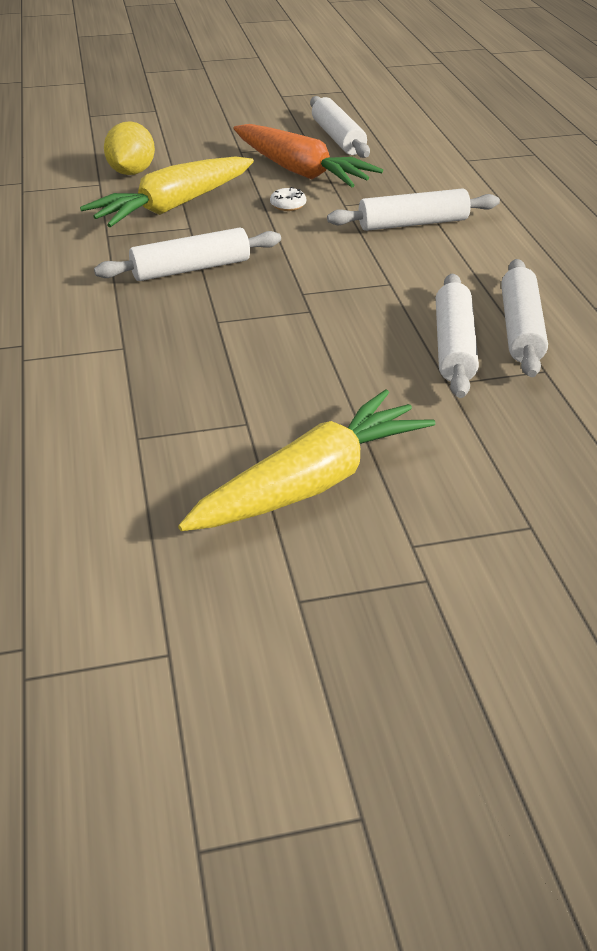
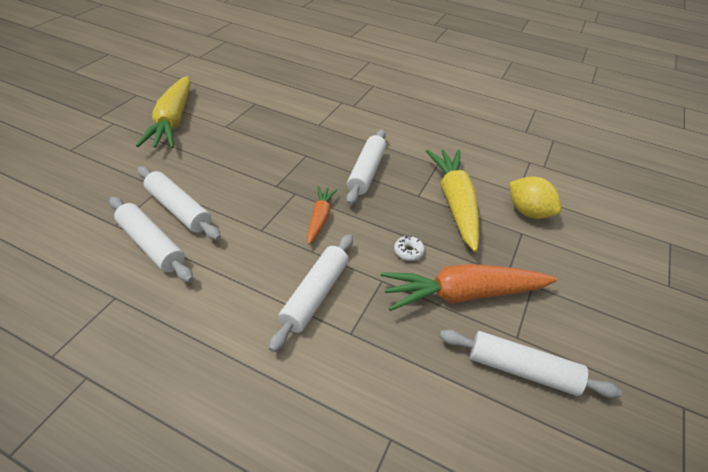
camera: 125 degrees right, 5 degrees up
none -> orange carrot [307,186,338,244]

